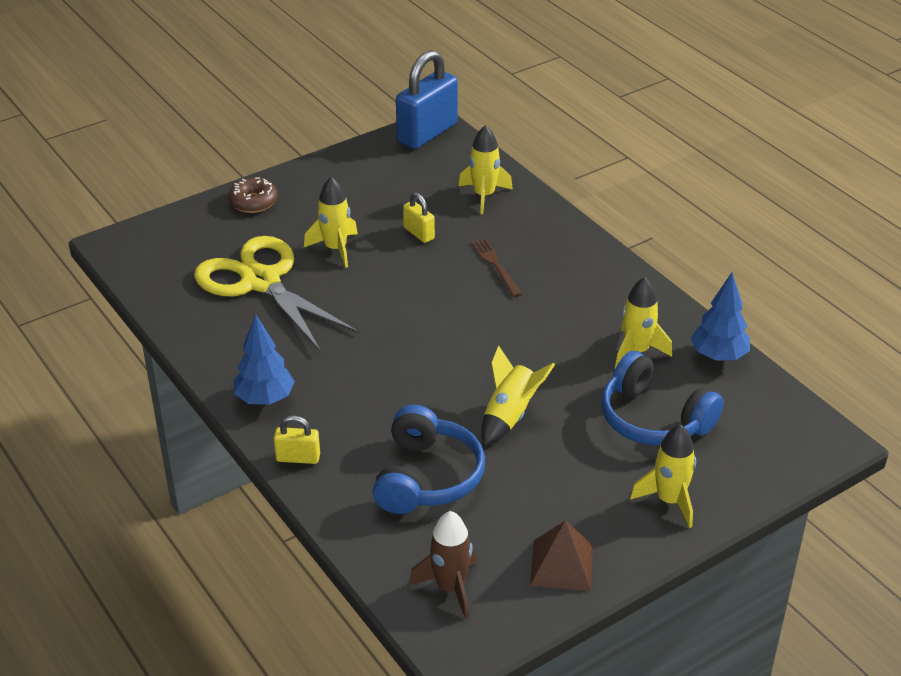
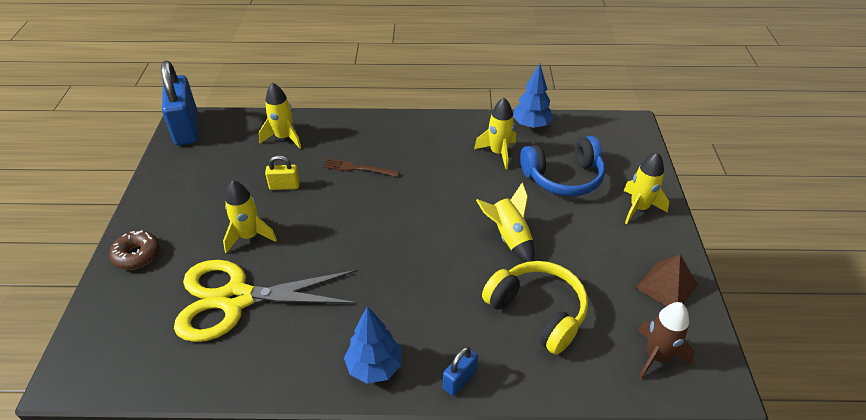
camera: 55 degrees left, 5 degrees up
yellow padlock [274,415,320,464] -> blue padlock [443,347,478,396]
blue headphones [373,405,485,514] -> yellow headphones [482,261,588,355]

